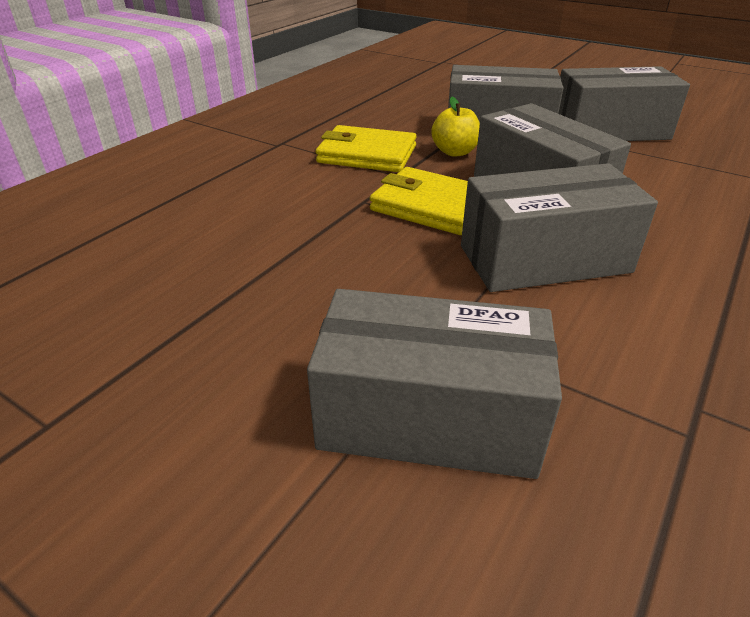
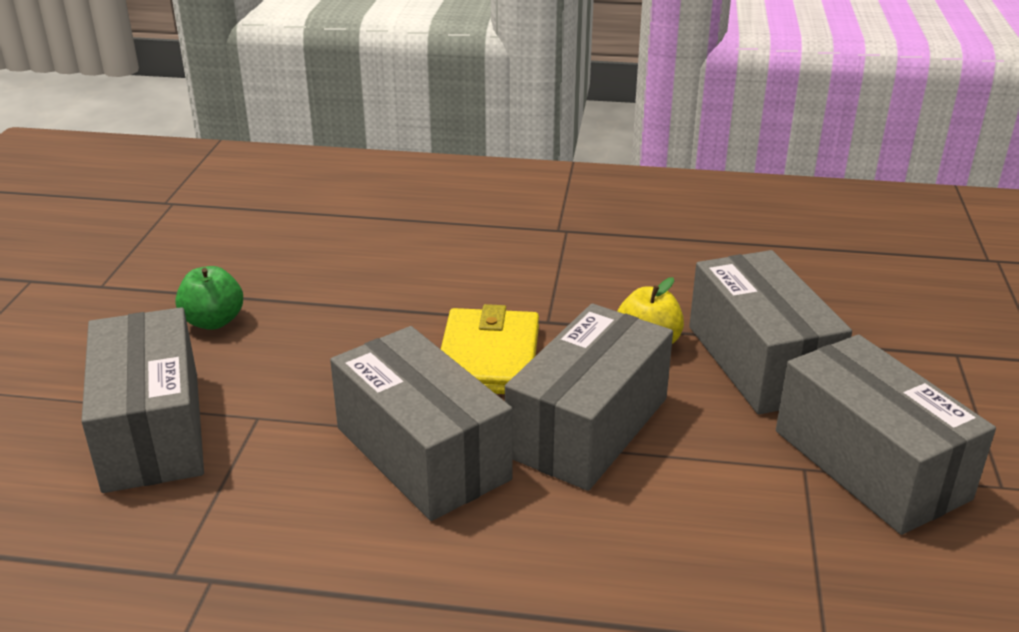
camera: 65 degrees right, 5 degrees down
yellow wallet [316,125,417,172] -> none
none -> green apple [175,266,243,330]

